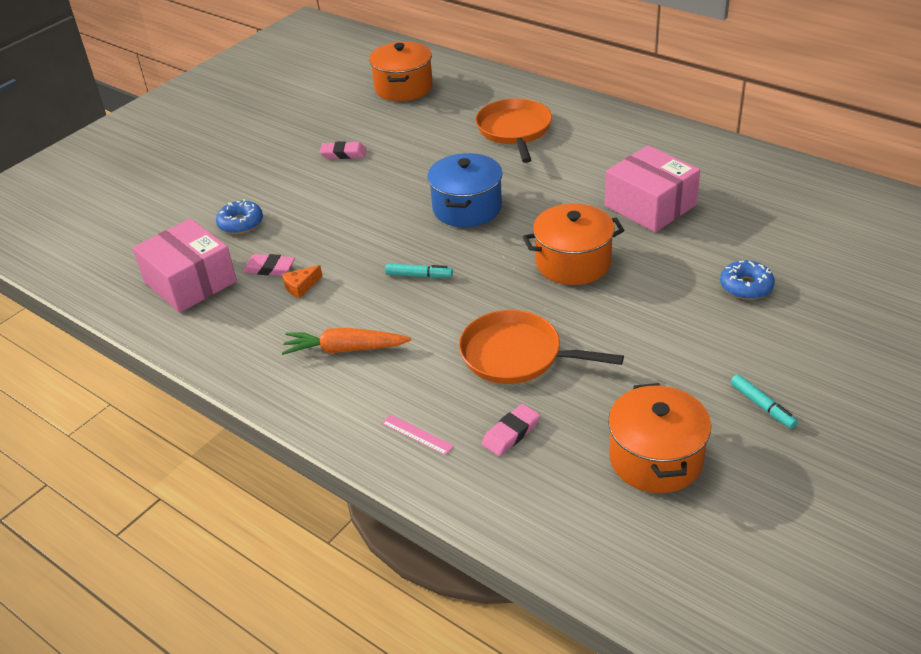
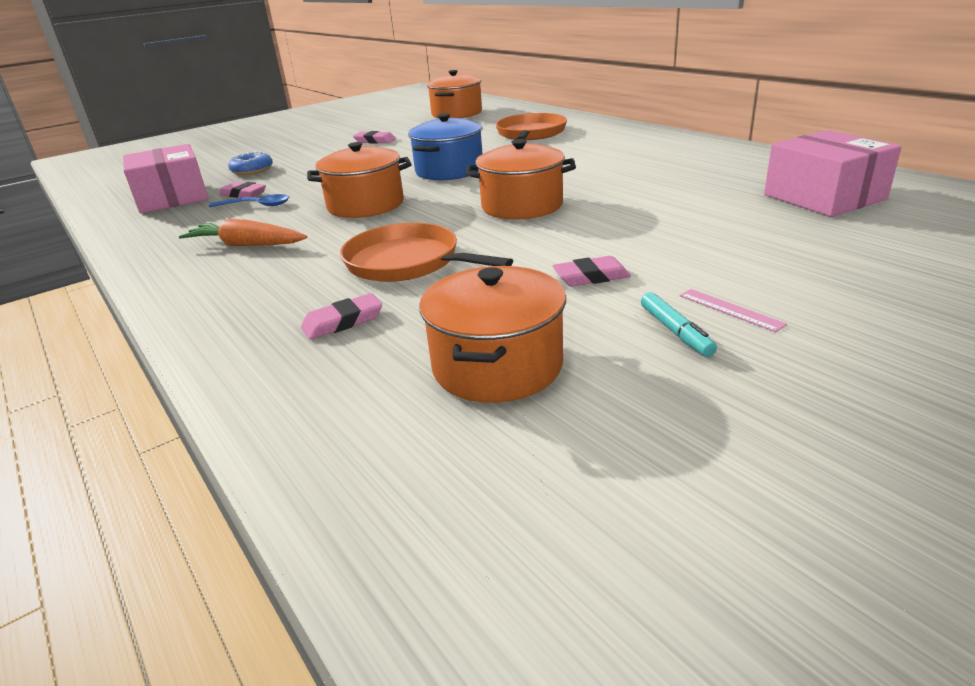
camera: 15 degrees right, 10 degrees down
orange cheese [282,265,322,299] -> blue spoon [209,194,289,207]
pink ruler [382,414,454,455] -> pink ruler moved to [680,289,787,332]
turquoise marker [385,264,453,278] -> orange pot [307,142,412,218]
pink box [605,145,700,232] -> pink box moved to [764,130,902,217]
blue donut [720,260,775,300] -> none
none -> pink eraser [552,256,631,286]

